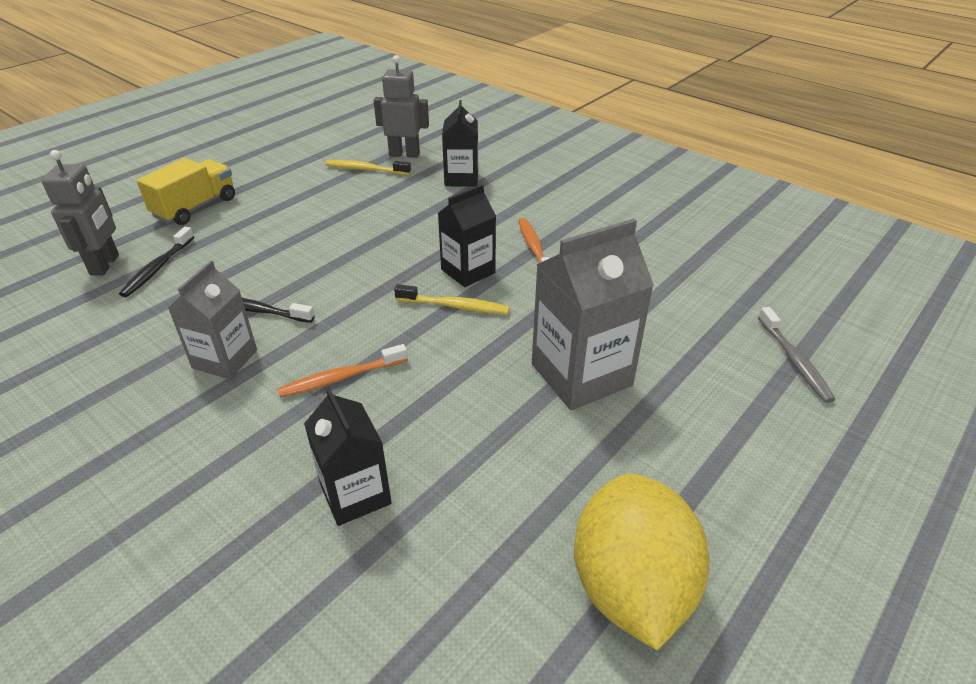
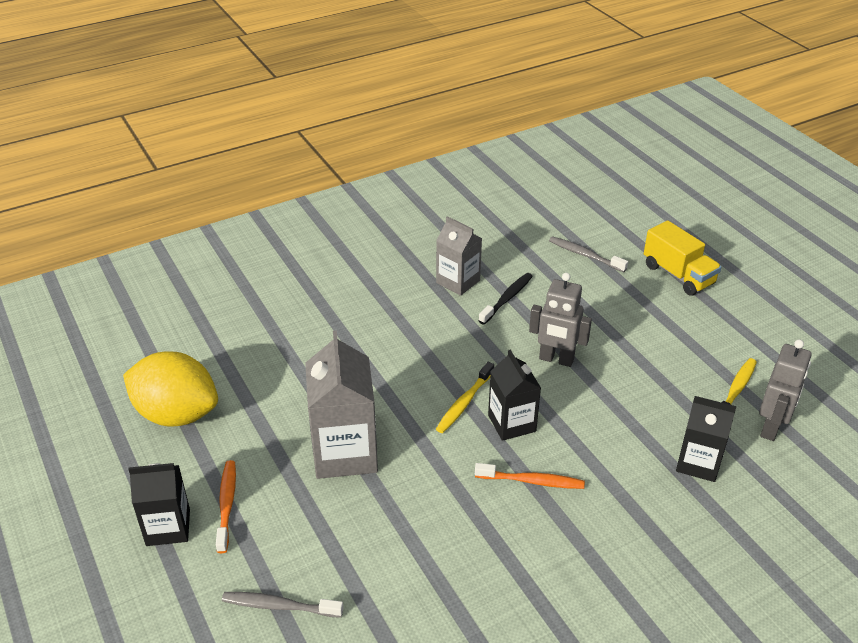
camera: 110 degrees right, 0 degrees up
grey robot [41,150,119,275] -> grey robot moved to [529,273,592,367]
black toothbrush [119,227,194,297] -> grey toothbrush [549,236,628,272]
orange toothbrush [277,344,408,398] -> orange toothbrush moved to [216,460,236,553]
black carton [304,387,392,526] -> black carton moved to [128,463,190,546]

